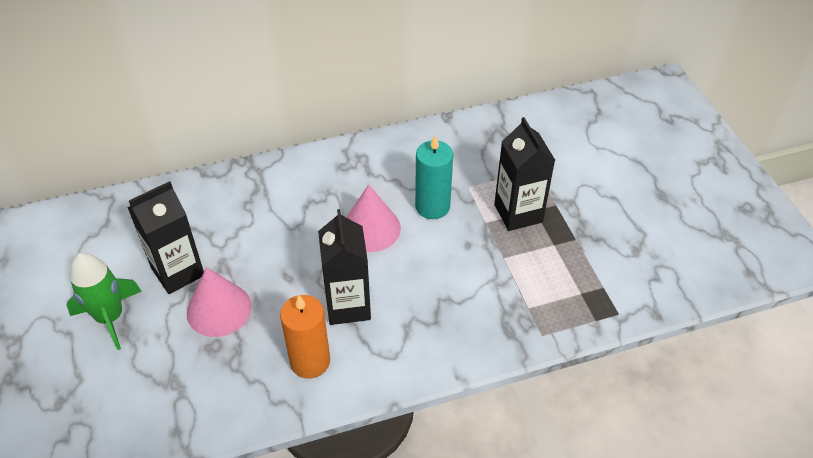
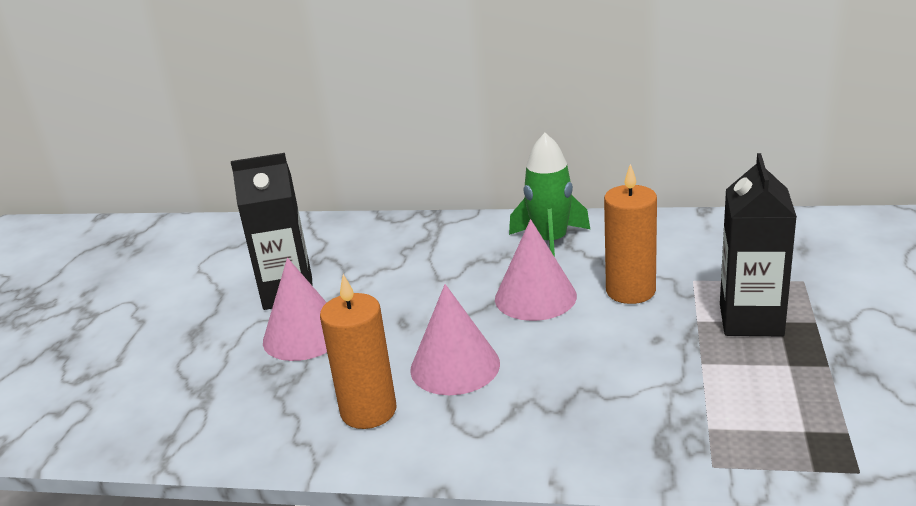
camera: 30 degrees right, 20 degrees down
green rocket [66,253,142,350] -> green rocket moved to [509,133,590,257]
black carton [318,209,371,325] -> pink cone [410,284,500,395]
turquoise candle [415,135,453,219] -> orange candle [604,164,657,304]

